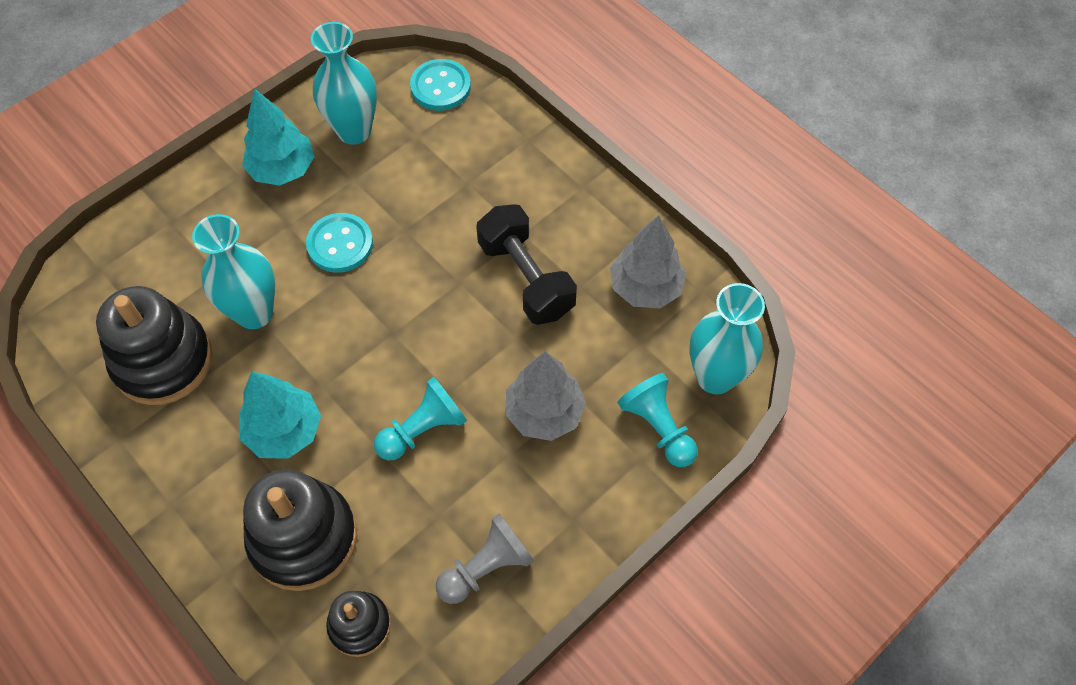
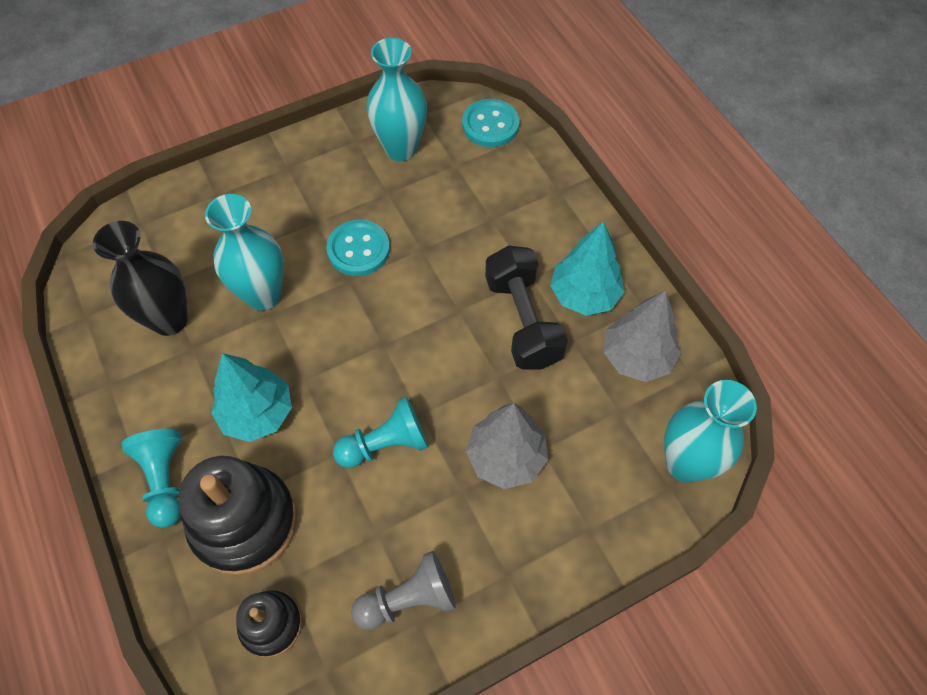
camera: 15 degrees right, 0 degrees up
black stacking toy [96,286,213,405] -> black vase [93,221,188,336]
turquoise tree [242,88,315,186] -> turquoise tree moved to [550,221,625,316]
turquoise pawn [617,373,698,467] -> turquoise pawn moved to [121,429,182,528]

